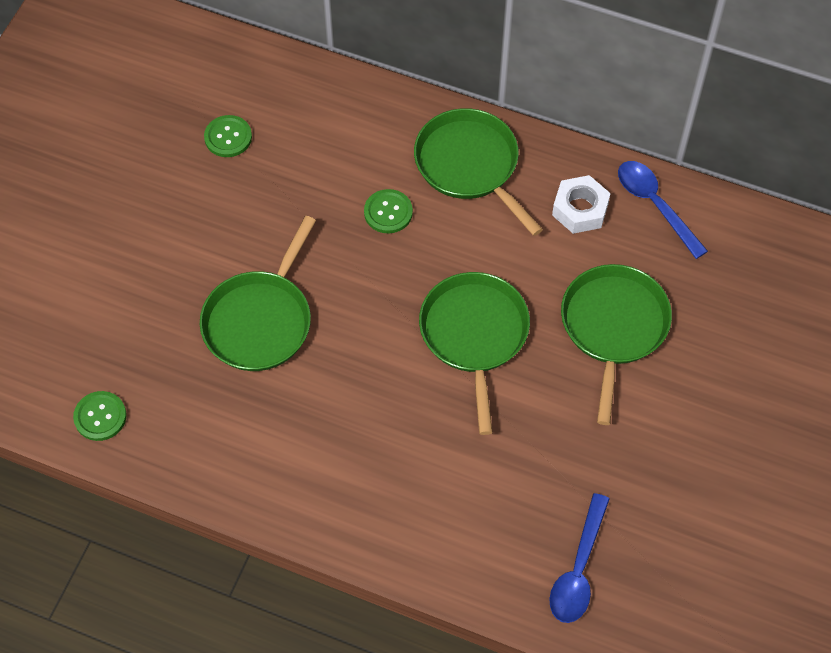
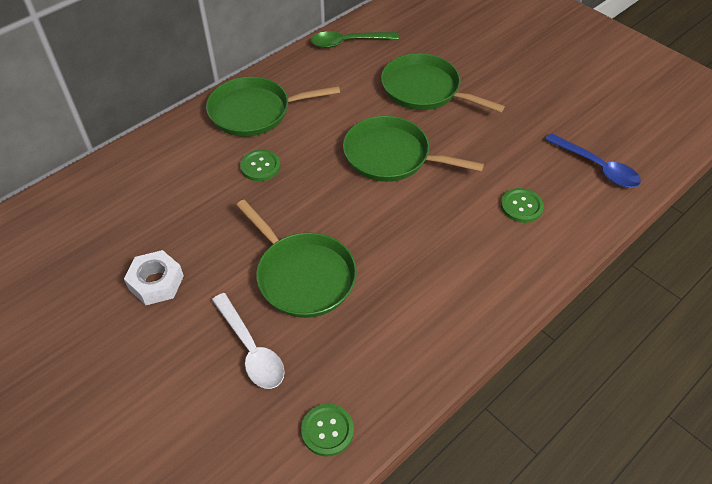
camera: 65 degrees left, 10 degrees down
green button [204,115,252,157] -> green button moved to [501,188,544,223]
white nut [552,175,611,234] -> white nut moved to [124,250,184,305]
blue spoon [618,161,708,259] -> green spoon [311,31,399,48]
none -> white spoon [212,293,285,389]

